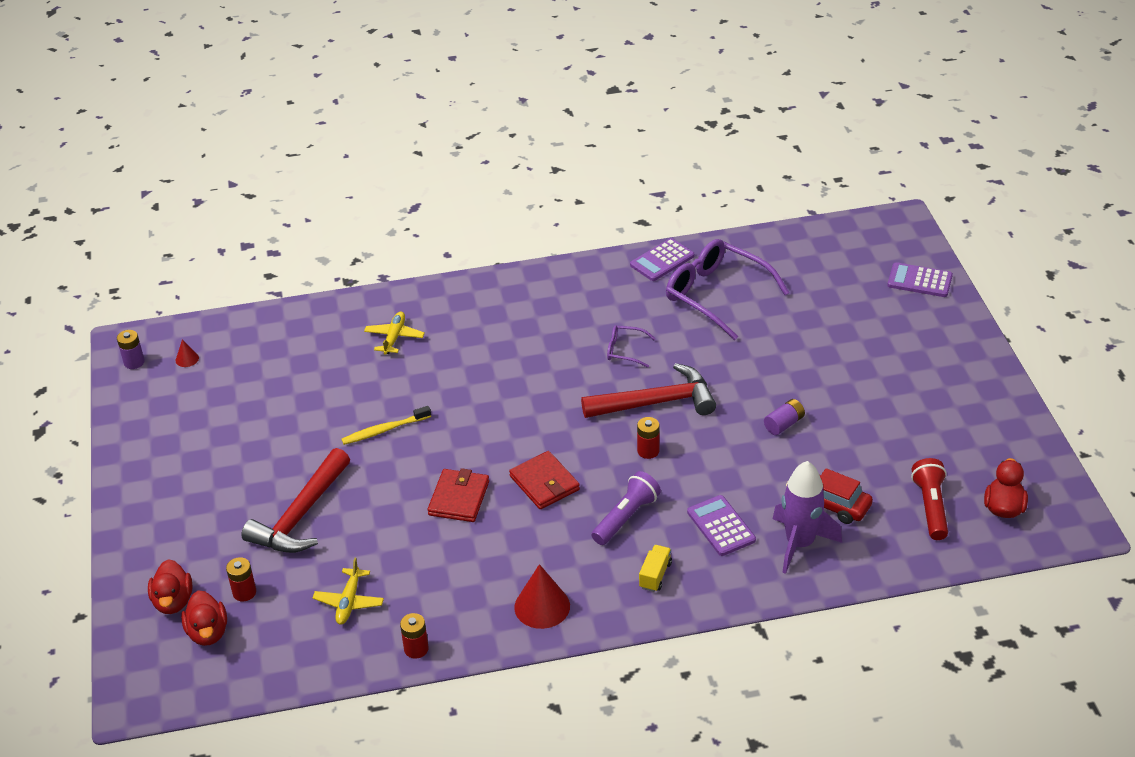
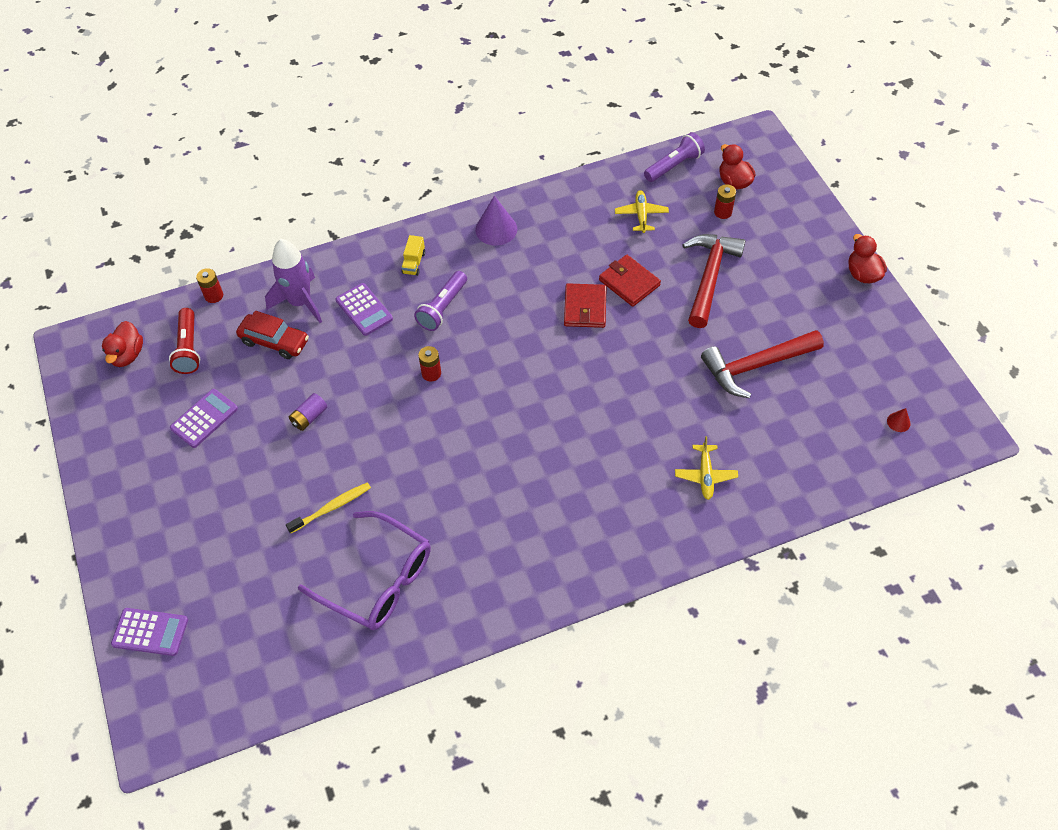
camera: 170 degrees right, 15 degrees up
purple battery [117,330,145,369] -> none
red duck [148,559,193,614] -> red duck moved to [848,234,887,283]
yellow toothbrush [341,406,431,445] -> yellow toothbrush moved to [286,482,371,533]
red battery [400,613,429,659] -> red battery moved to [196,268,223,303]
red wallet [509,451,580,509] -> red wallet moved to [599,255,661,307]
red cone [514,564,570,629] -> purple cone [475,196,517,246]
red hammer [581,363,716,418] -> red hammer moved to [701,330,824,398]
purple glasses [607,325,656,368] -> none
purple calculator [630,238,694,281] -> purple calculator moved to [170,389,238,448]
none -> purple flashlight [644,132,705,182]

